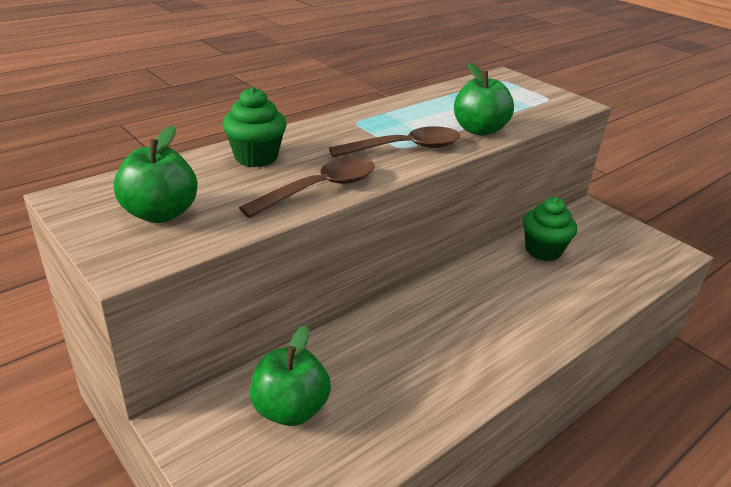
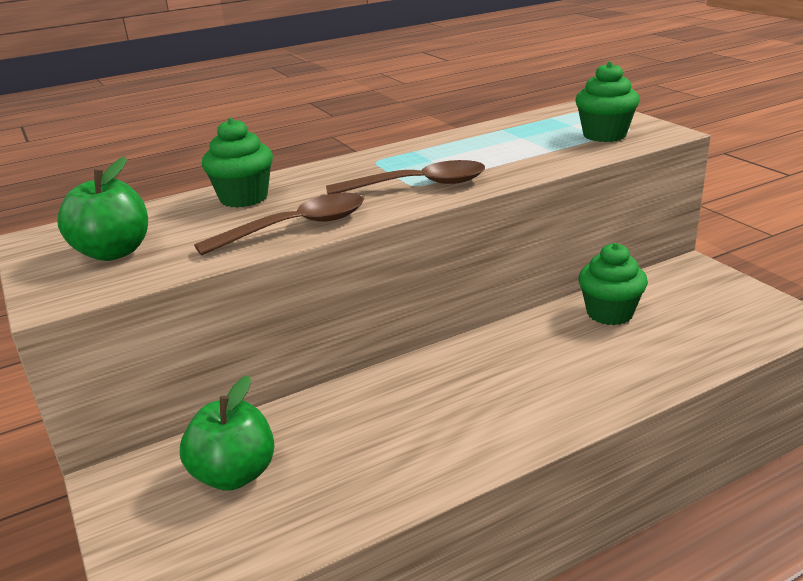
camera: 15 degrees right, 5 degrees down
green apple [454,62,514,136] -> none
none -> green cupcake [575,62,640,142]

